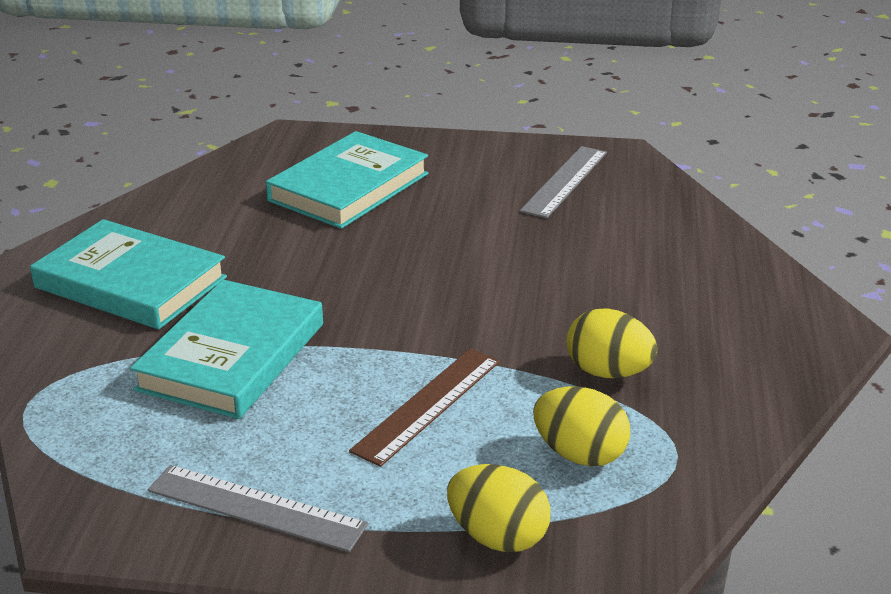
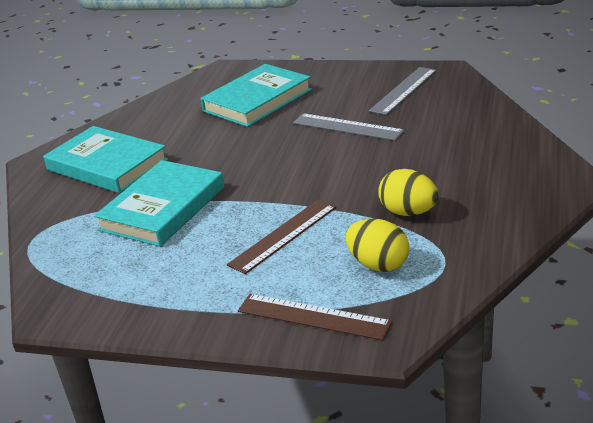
camera: 10 degrees right, 0 degrees up
grey ruler [148,465,368,552] -> grey ruler moved to [293,113,405,141]
yellow egg [447,464,550,552] -> brown ruler [238,294,392,341]

